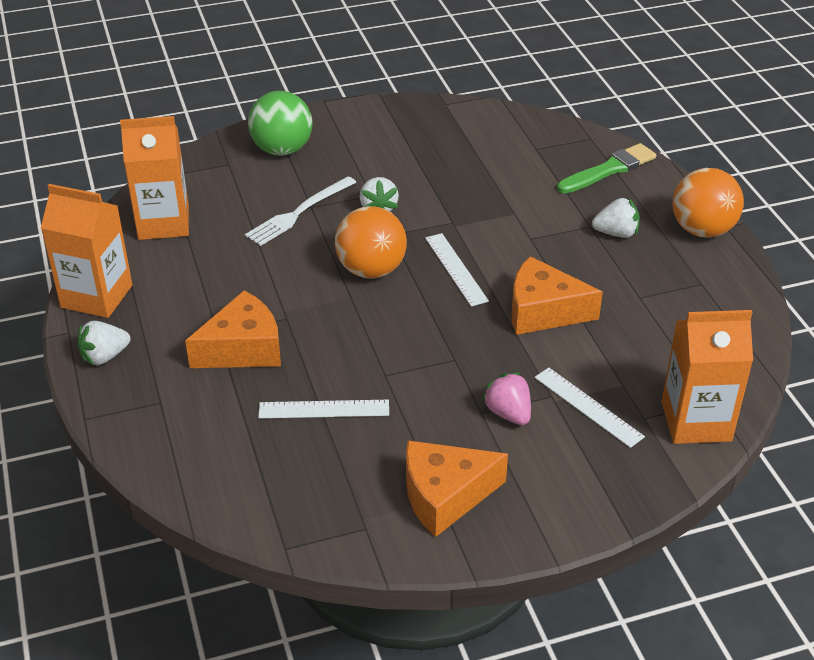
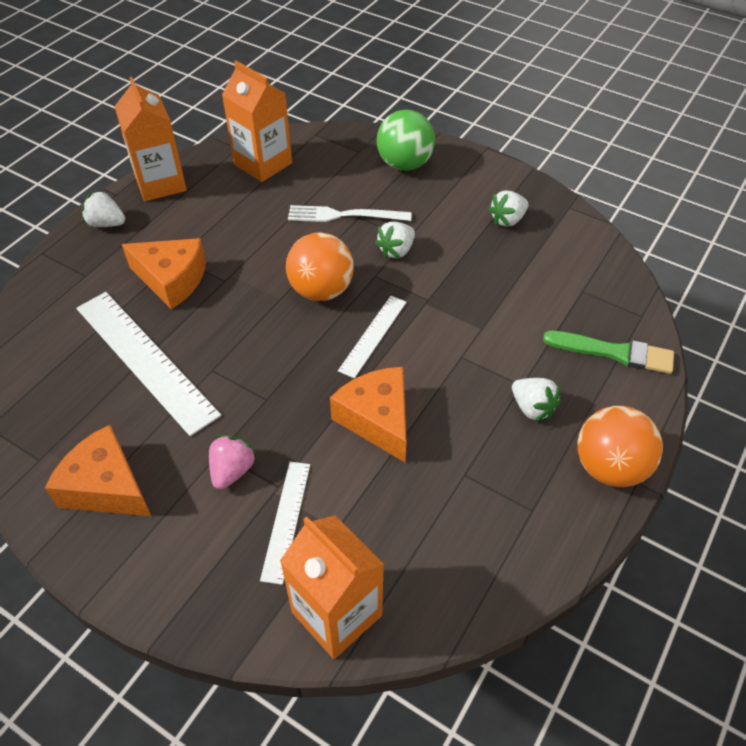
camera: 50 degrees right, 10 degrees up
white ruler [258,400,389,419] -> white ruler [76,292,221,436], size x1.86
none -> white strawberry [488,190,528,227]

